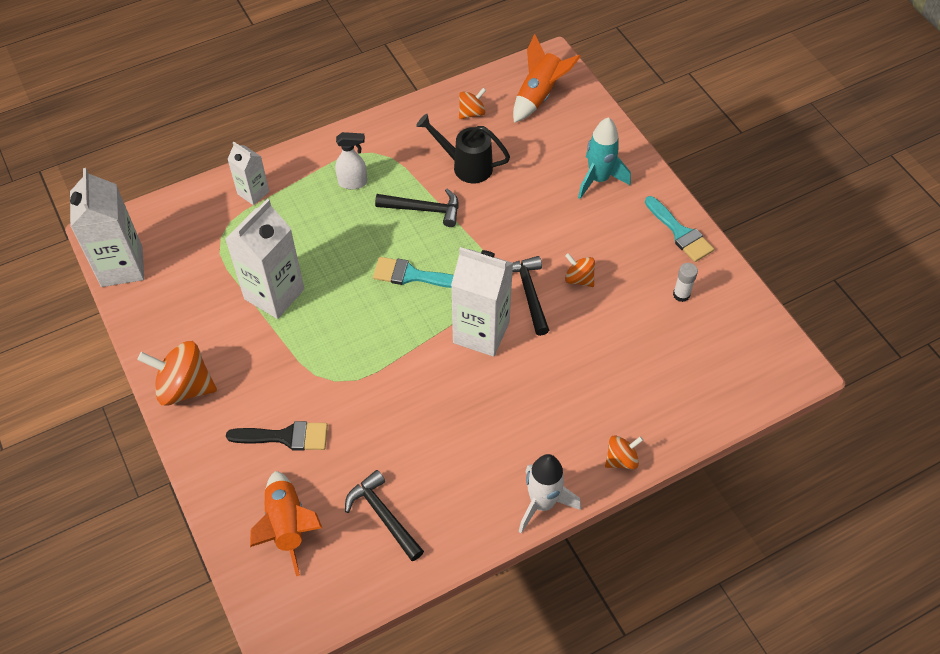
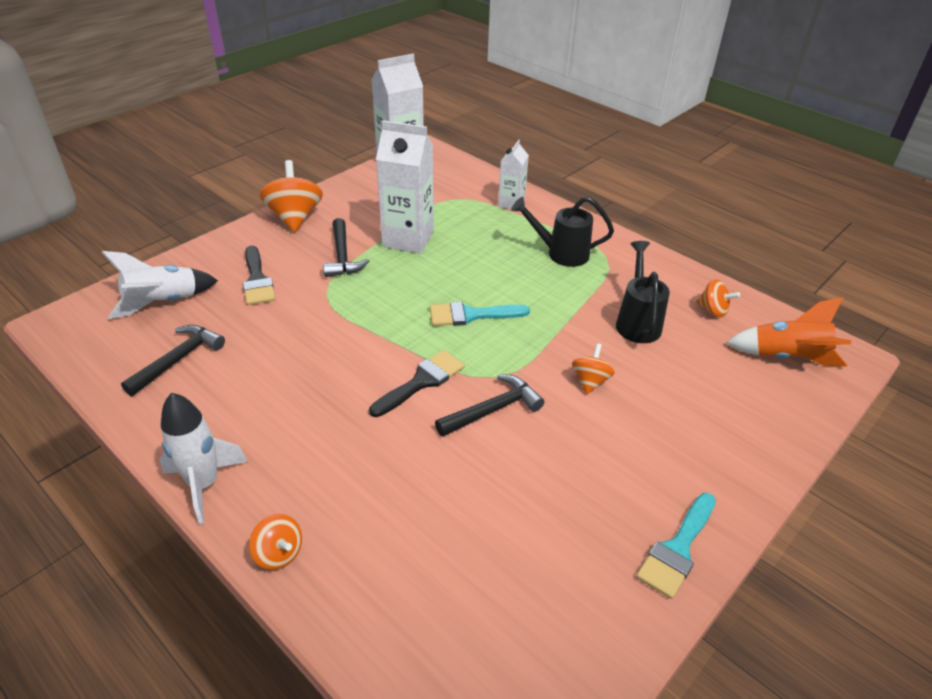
camera: 70 degrees right, 15 degrees down
orange rocket [250,471,322,576] -> white rocket [102,251,218,319]
white spray bottle [335,132,367,189] -> black watering can [511,197,614,267]
turquoise brush [373,257,454,288] -> turquoise brush turned 90 degrees counterclockwise [430,302,530,326]
black hammer [375,189,459,227] -> black hammer moved to [323,218,369,277]
white carton [451,247,513,357] -> black brush [369,350,465,417]
orange spinning top [565,253,595,287] -> orange spinning top moved to [572,343,615,394]
turquoise rocket [578,117,631,199] -> none
white glue stick [673,263,698,302] -> none

